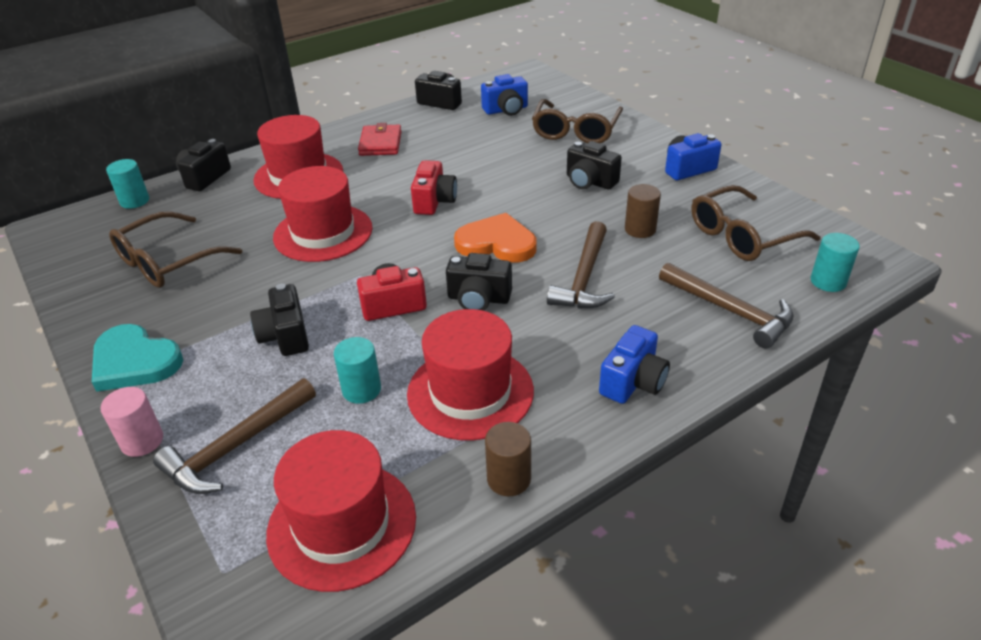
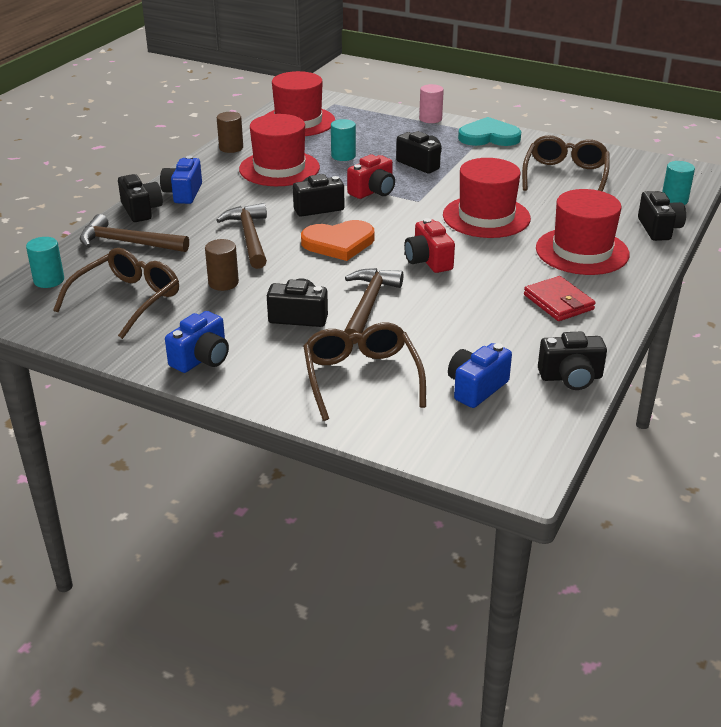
camera: 150 degrees right, 5 degrees down
brown hammer [153,378,316,494] -> brown hammer moved to [344,268,403,344]
none -> black camera [118,174,163,222]

